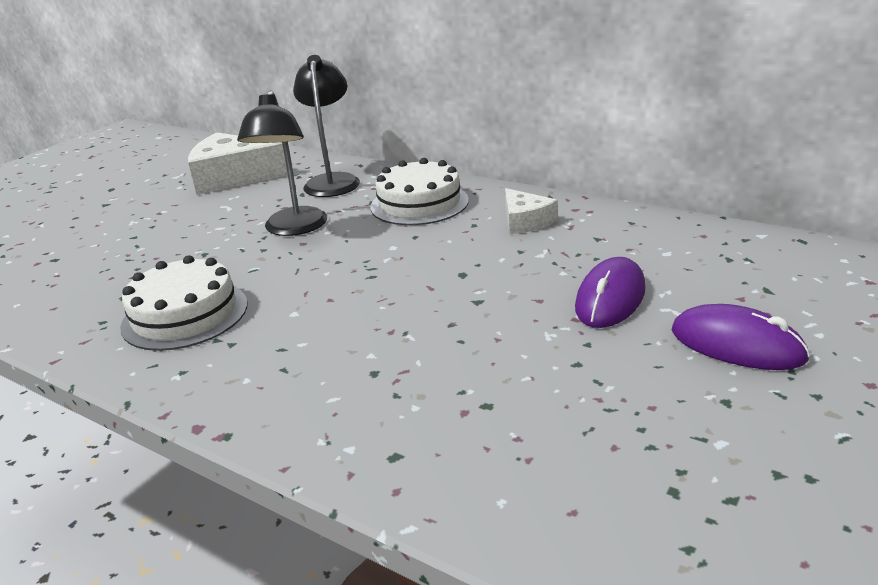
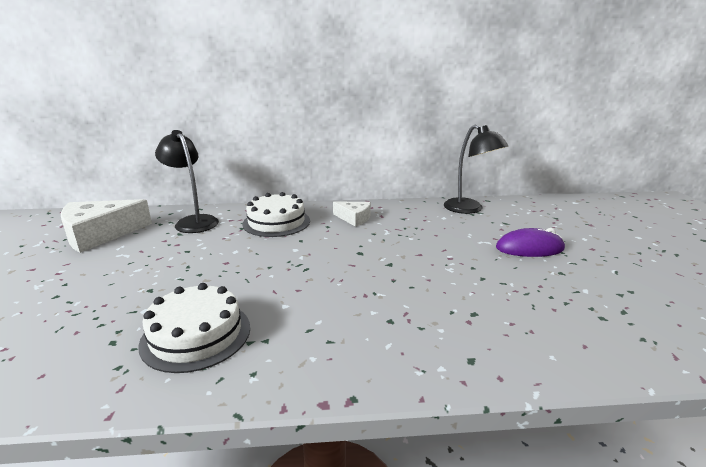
camera: 40 degrees left, 5 degrees down
black lamp [237,90,327,236] -> black lamp moved to [444,124,509,214]
purple mouse [575,257,646,328] -> none

